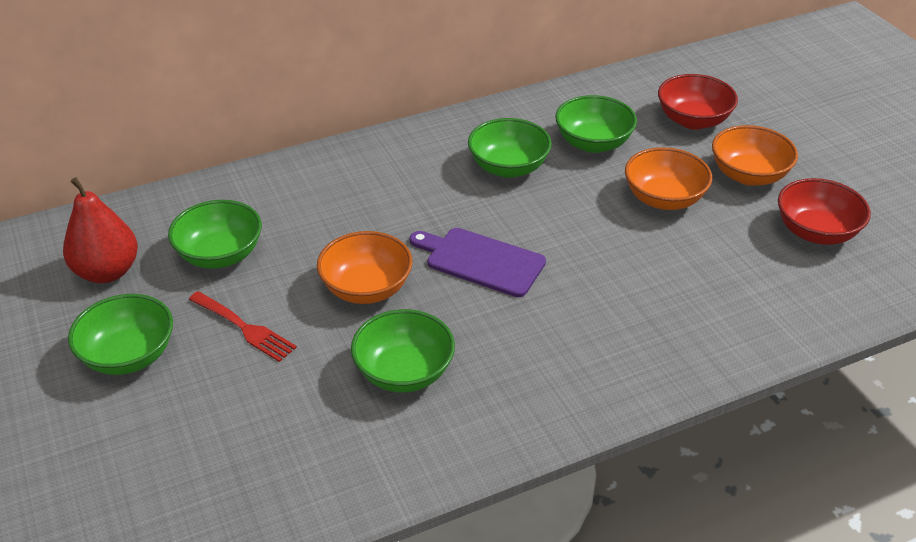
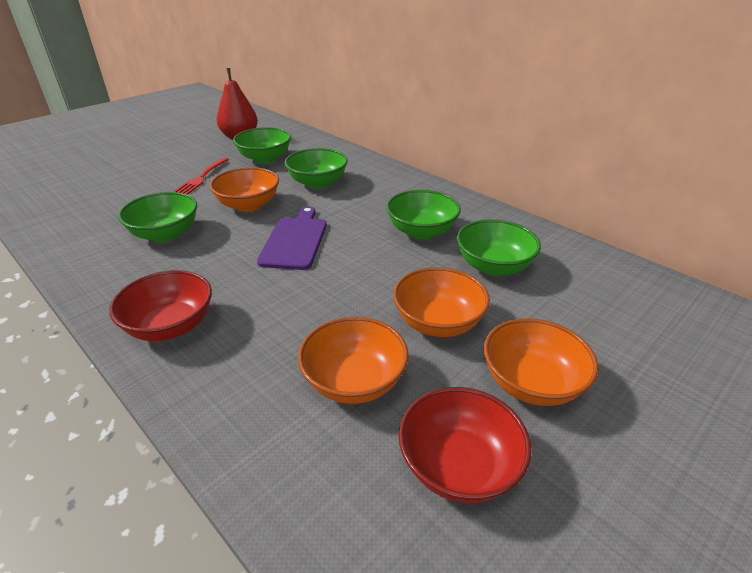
camera: 70 degrees right, 5 degrees down
green bowl [68,294,173,375] -> green bowl moved to [284,148,348,188]
red bowl [658,74,738,130] -> red bowl moved to [109,270,212,341]
none -> orange bowl [298,317,409,404]

